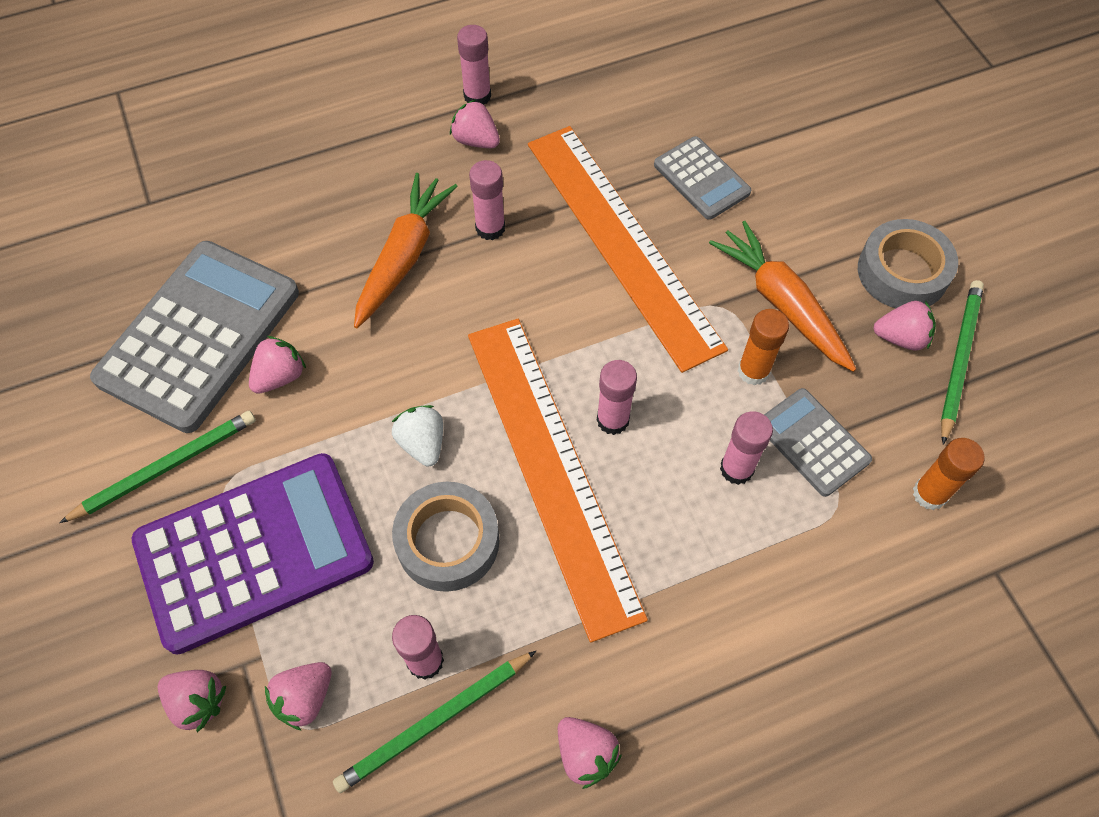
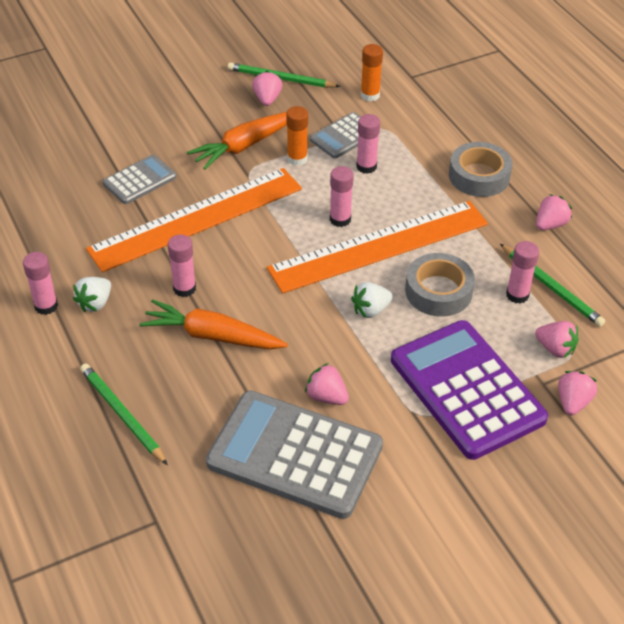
camera: 95 degrees left, 15 degrees down
green pencil [59,411,256,523] -> green pencil moved to [80,363,168,465]
pink strawberry [450,99,500,148] -> white strawberry [73,277,111,312]
grey tape [858,219,958,308] -> grey tape moved to [449,142,513,197]

